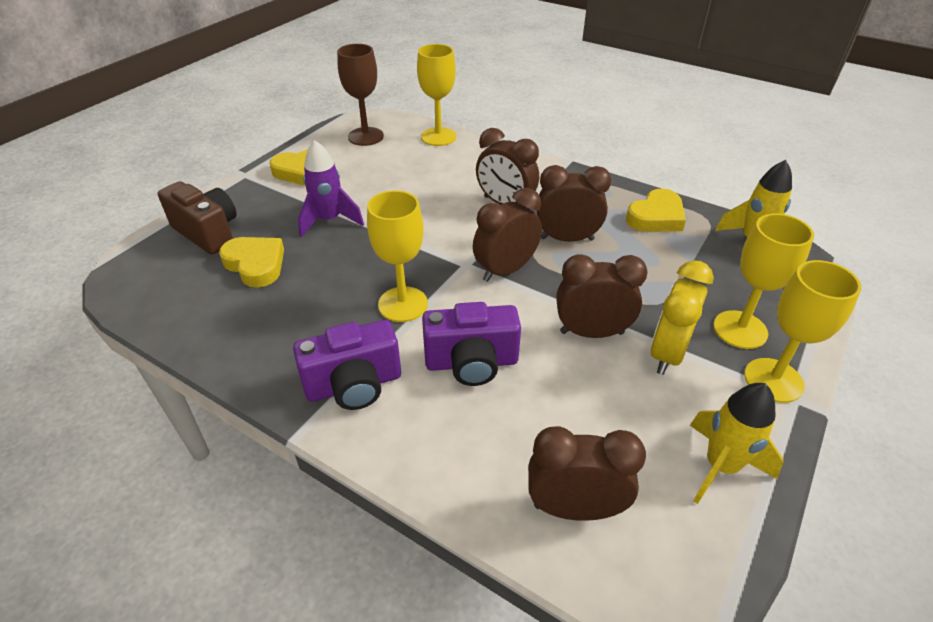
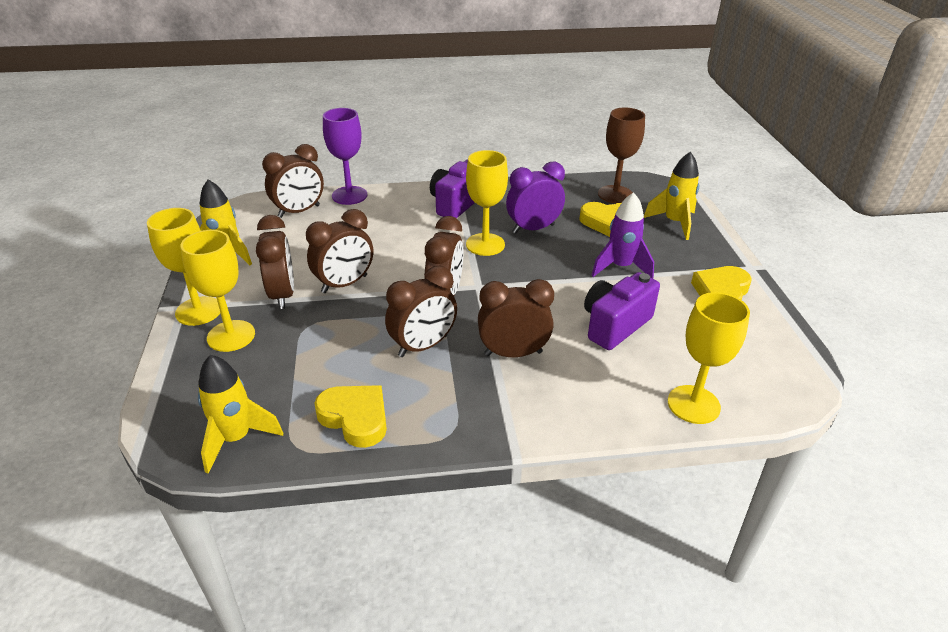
camera: 140 degrees right, 5 degrees down
brown camera [158,181,237,254] -> yellow rocket [644,152,699,240]
brown goblet [337,44,384,146] -> brown goblet moved to [598,108,645,203]
purple camera [422,302,521,386] -> purple camera moved to [584,272,660,350]
yellow heart [626,189,686,232] -> yellow heart turned 120 degrees clockwise [314,385,387,448]
yellow clock [650,260,714,375] -> brown clock [256,215,294,309]
none -> purple goblet [323,108,367,205]
none -> purple clock [506,162,565,233]

